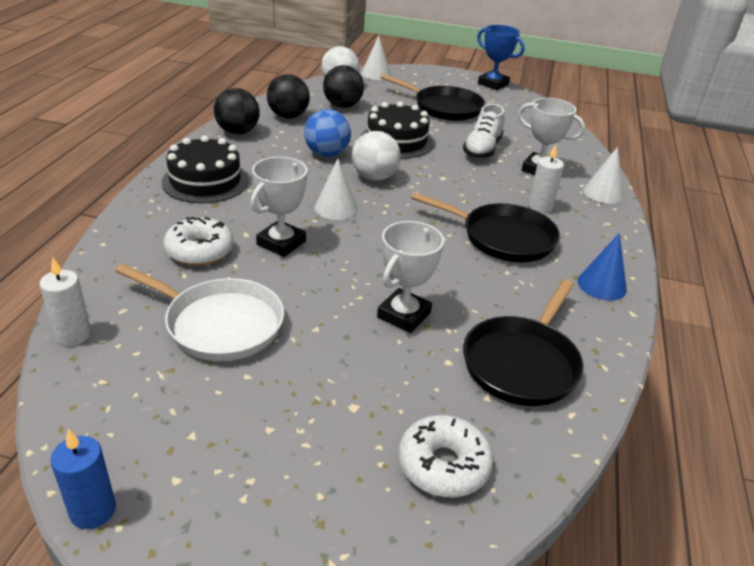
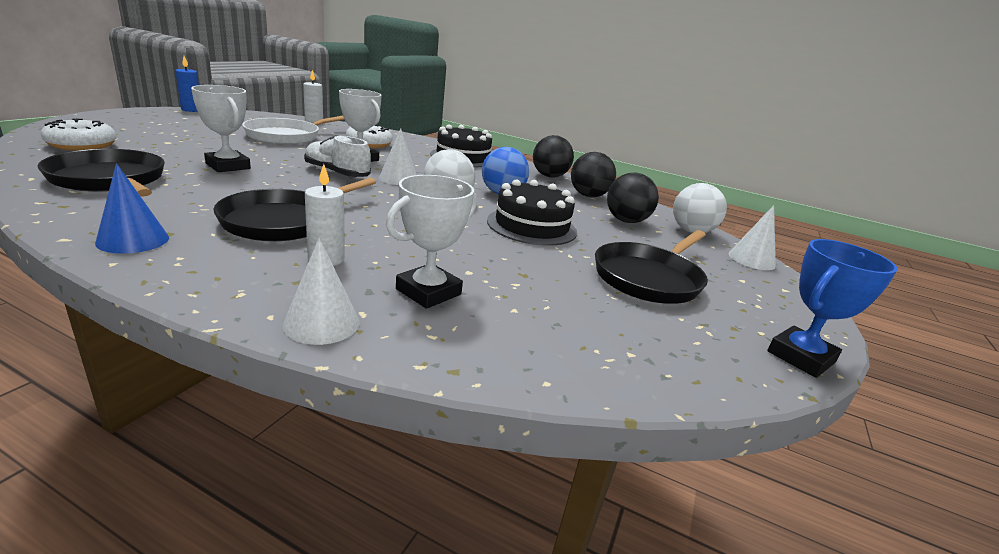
camera: 100 degrees right, 10 degrees down
white shoe [463,104,505,159] -> white shoe moved to [304,135,371,177]

